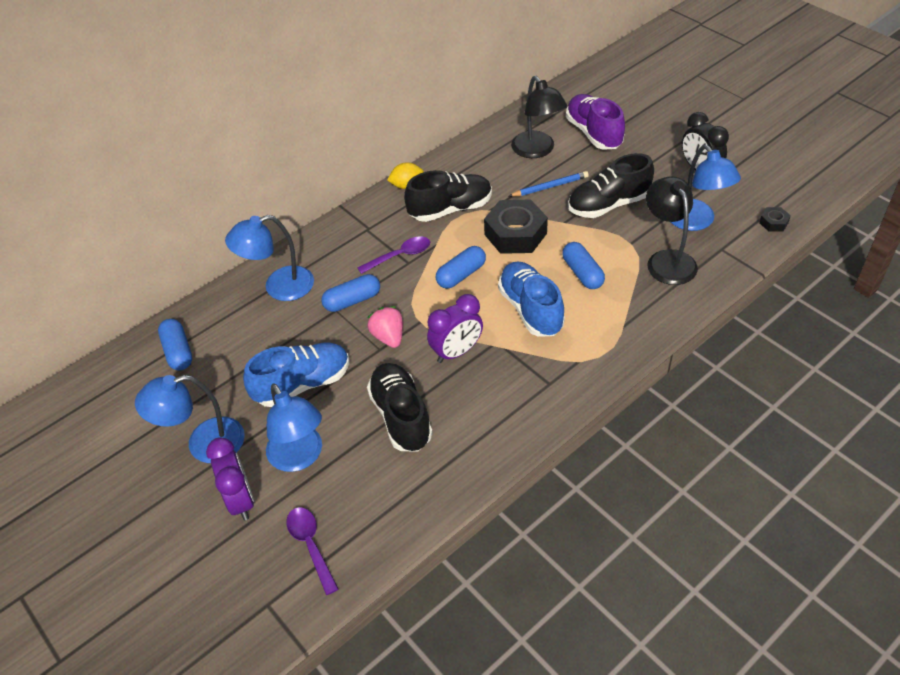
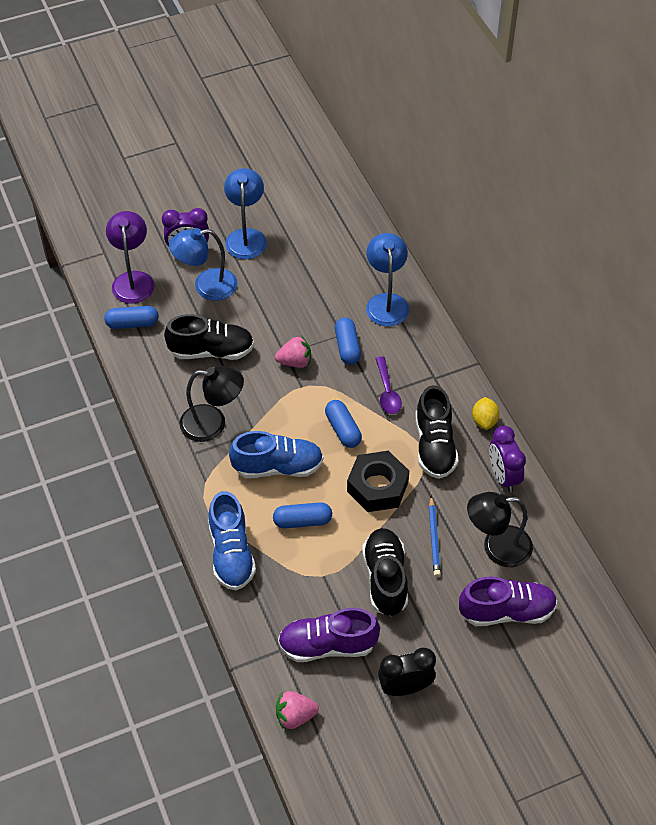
camera: 105 degrees right, 5 degrees up
blue capsule [158,319,192,370] -> blue capsule moved to [104,306,159,329]
blue shoe [243,343,349,407] -> blue shoe moved to [208,491,256,590]
purple spoon [286,507,338,595] -> purple lamp [106,211,155,304]
purple clock [427,294,483,363] -> purple clock moved to [489,426,526,493]
black lamp [646,176,698,285] -> black lamp moved to [180,366,244,442]
blue lamp [671,145,741,231] -> purple shoe [278,608,380,662]
black nut [759,207,791,232] -> pink strawberry [276,691,319,729]

